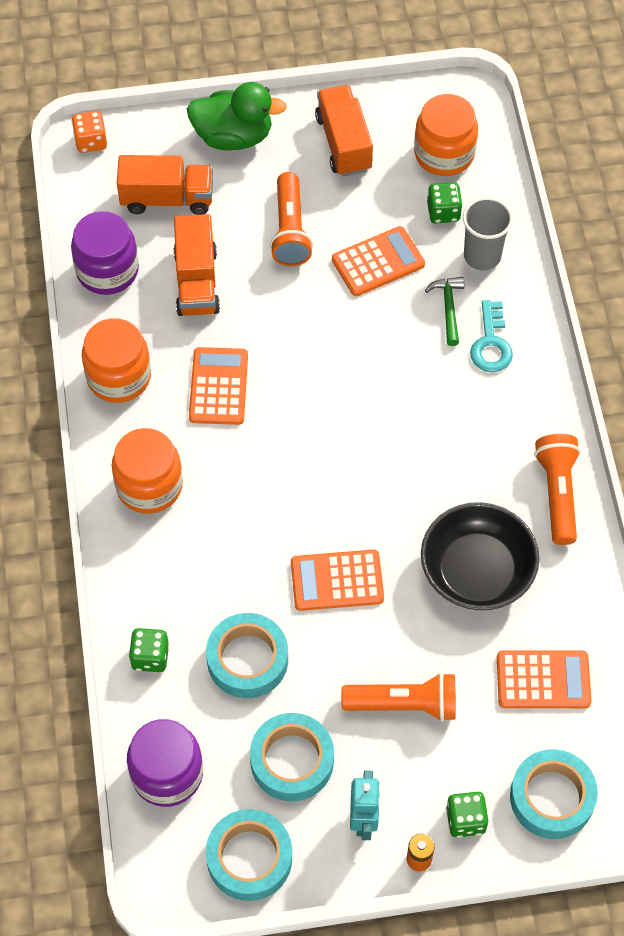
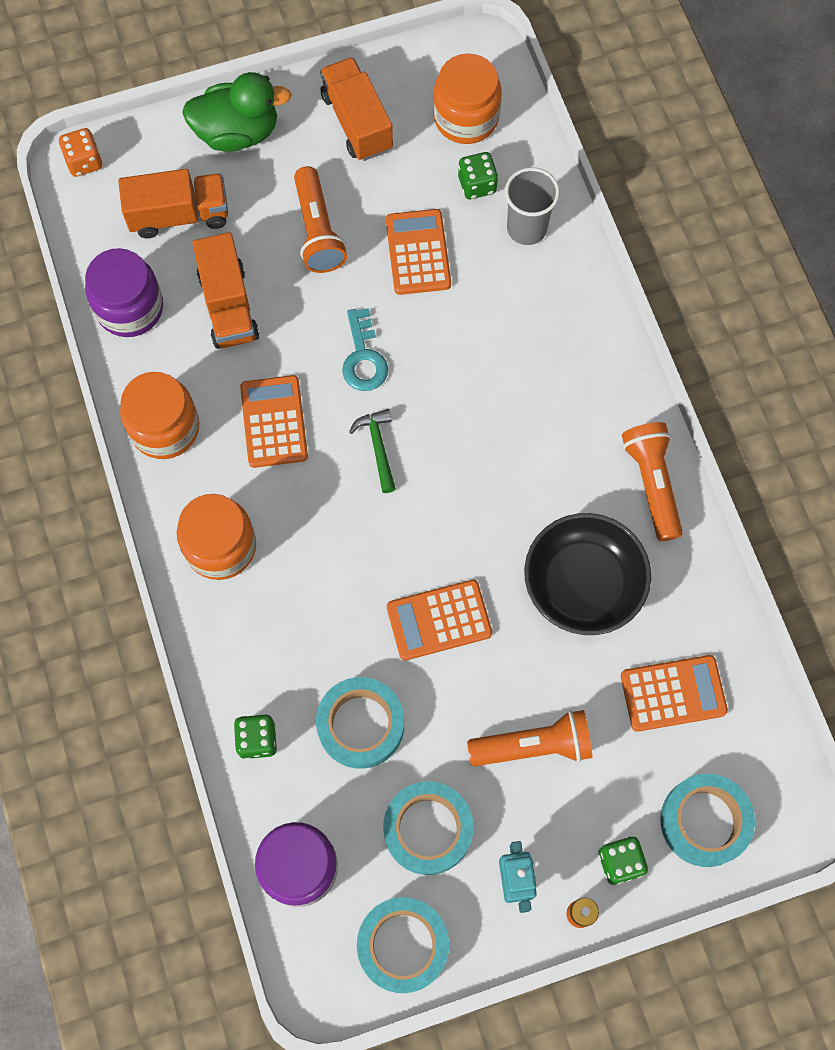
camera: 10 degrees left, 10 degrees up
orange calculator [332,226,425,296] -> orange calculator turned 60 degrees counterclockwise [386,209,451,295]
green hammer [425,277,464,346] -> green hammer moved to [349,409,396,493]
turquoise key [470,300,513,372] -> turquoise key moved to [342,308,388,391]

